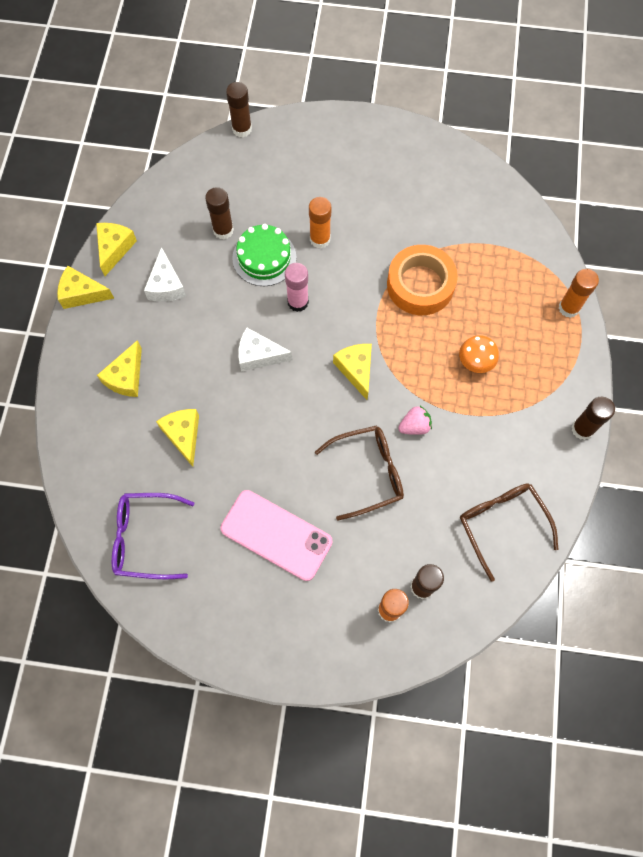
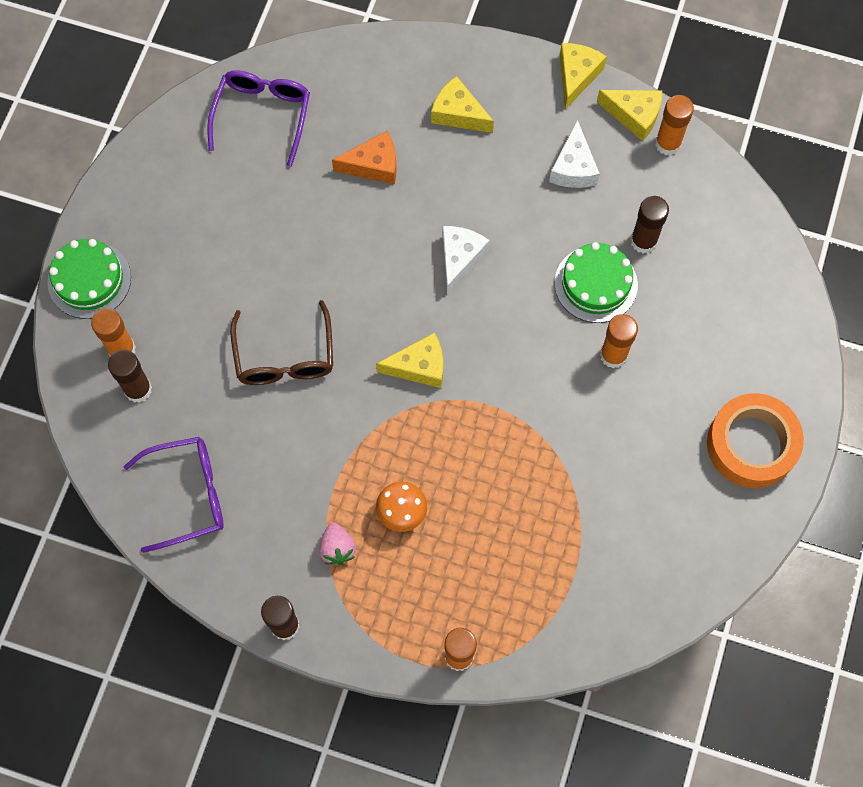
camera: 100 degrees right, 0 degrees up
white cheese [144,247,186,302] -> white cheese turned 90 degrees counterclockwise [549,120,600,188]
yellow cheese [156,409,199,467] -> orange cheese [332,131,396,184]
pink phone [220,490,332,581] -> none
brown glue stick [226,82,252,137] -> none
pink glue stick [285,263,309,312] -> none
orange tape [387,245,458,315] -> orange tape moved to [707,393,804,488]
pink strawberry [398,406,432,435] -> pink strawberry moved to [319,523,356,565]
brown glasses [460,483,558,582] -> purple glasses [123,437,224,553]
none -> green cake [48,239,131,319]
none -> orange glue stick [655,95,694,155]

